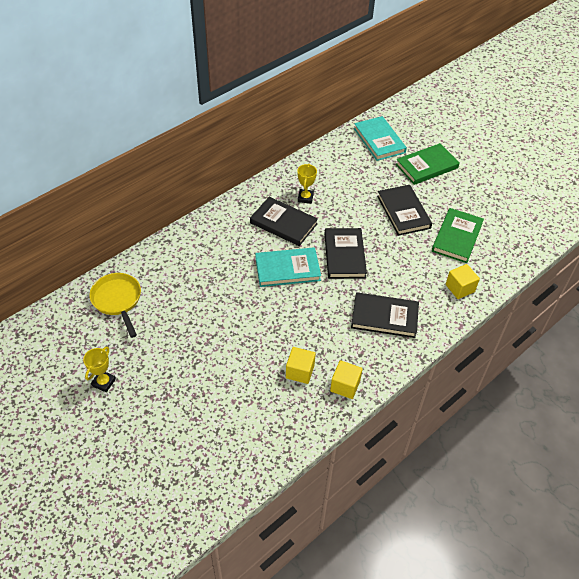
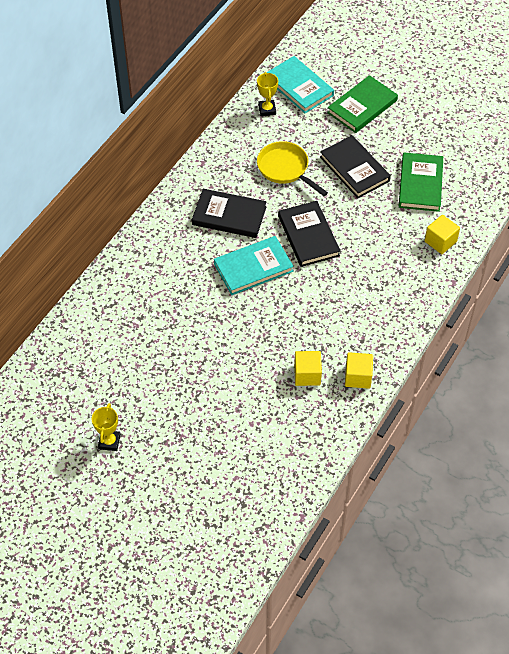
camera: 15 degrees left, 5 degrees up
yellow pan [89,273,141,338] -> yellow pan moved to [257,141,328,196]
yellow trophy [297,164,317,204] -> yellow trophy moved to [257,72,278,116]
black book [351,292,419,338] -> none

